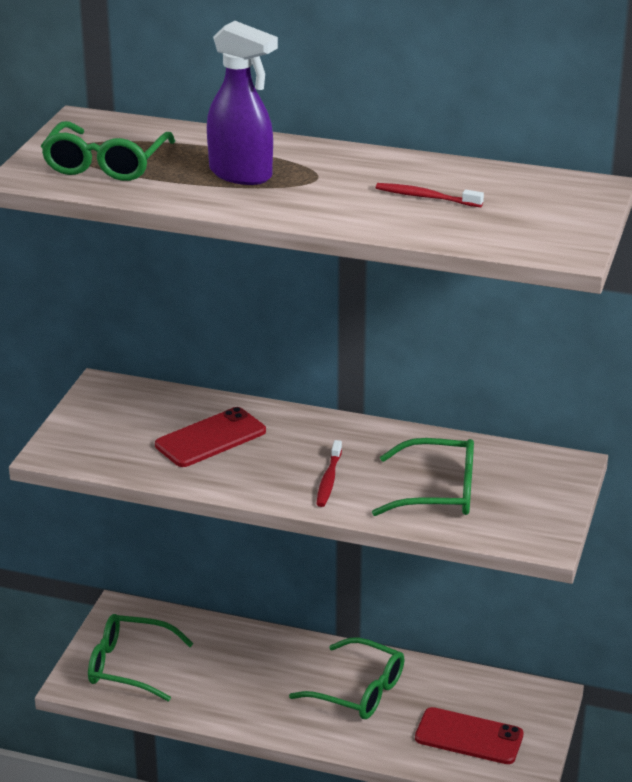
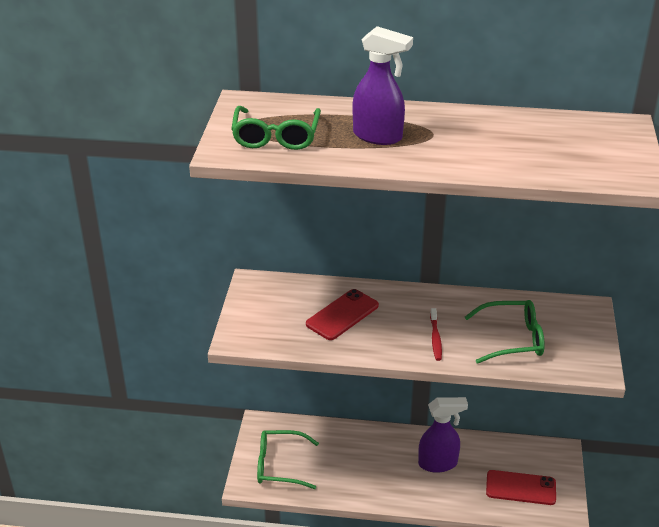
camera: 10 degrees left, 5 degrees up
green glasses [289,637,404,719] -> purple spray bottle [418,397,468,473]
red toothbrush [376,183,484,207] -> none

